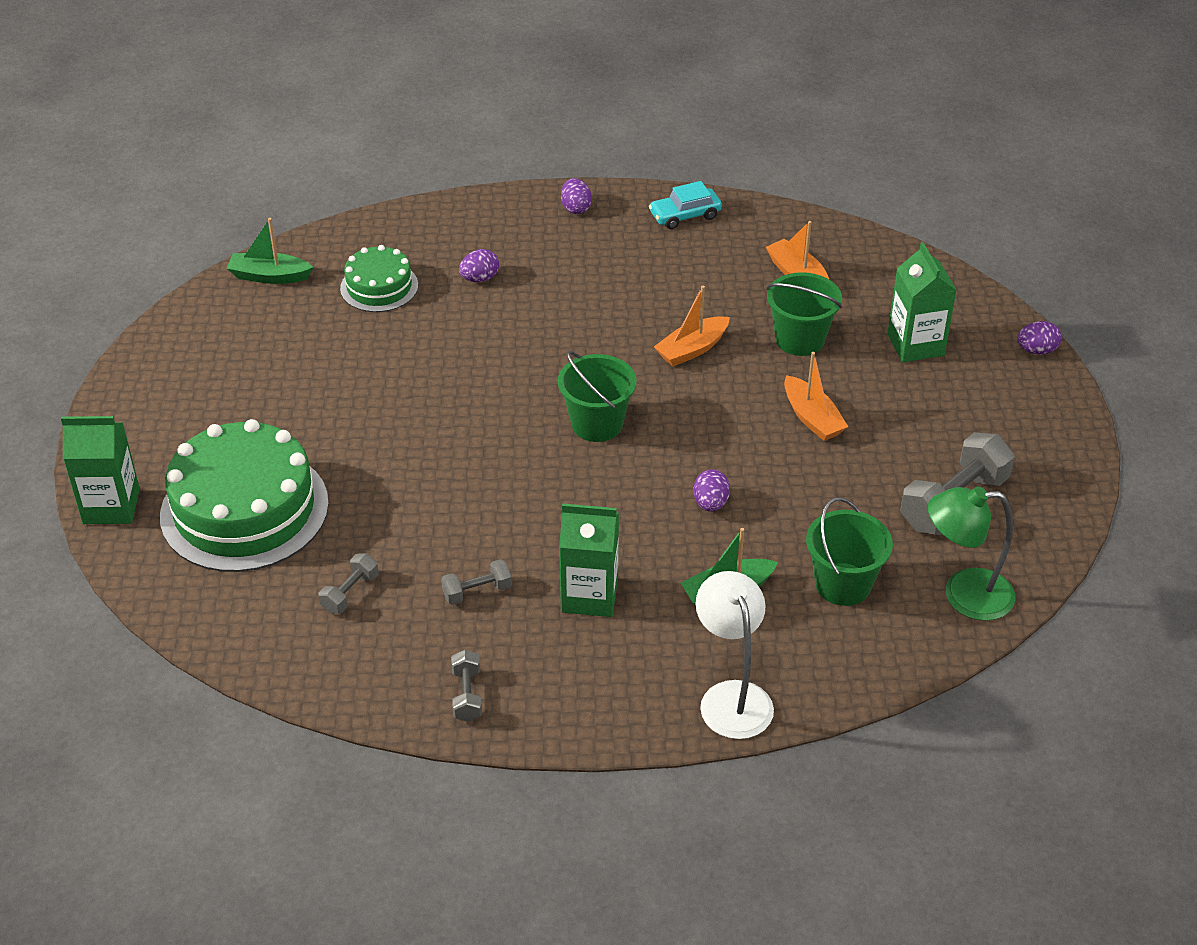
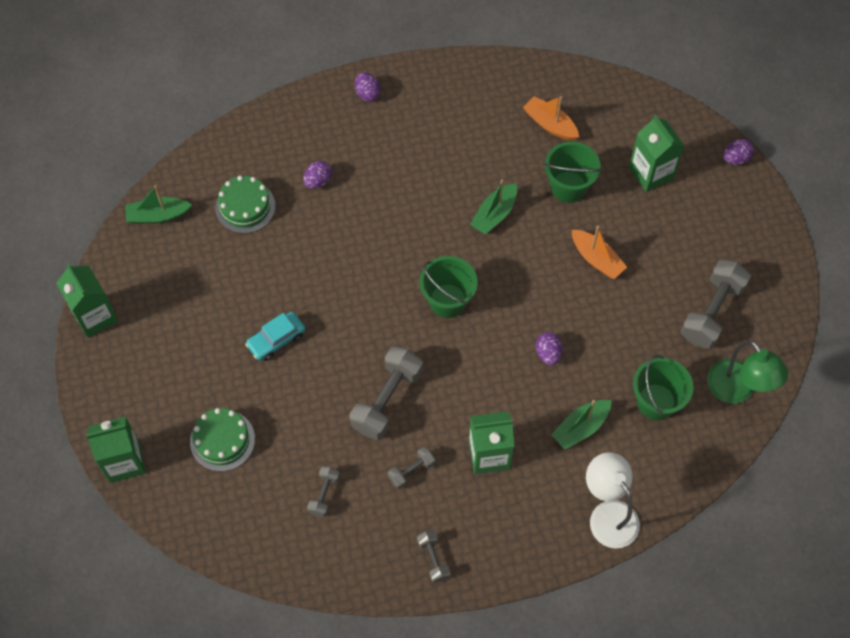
camera: 15 degrees left, 20 degrees up
green cake [160,419,329,572] -> green cake [190,408,255,471], size x0.53
turquoise car [649,181,722,229] -> turquoise car moved to [245,312,305,361]
orange boat [654,286,730,366] -> green boat [470,180,517,235]
green lamp [928,487,1016,621] -> green lamp turned 105 degrees counterclockwise [707,341,788,404]
none -> green carton [56,264,118,338]
none -> grey dumbbell [349,346,423,440]

